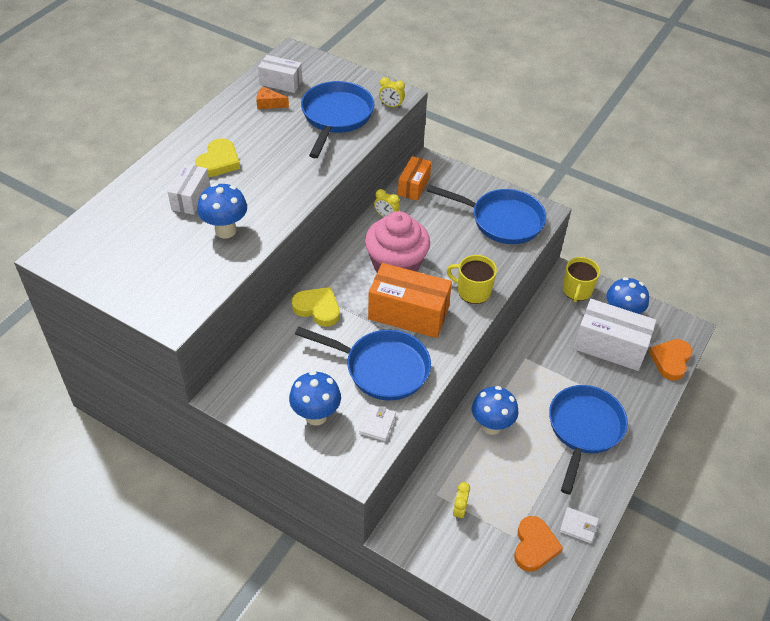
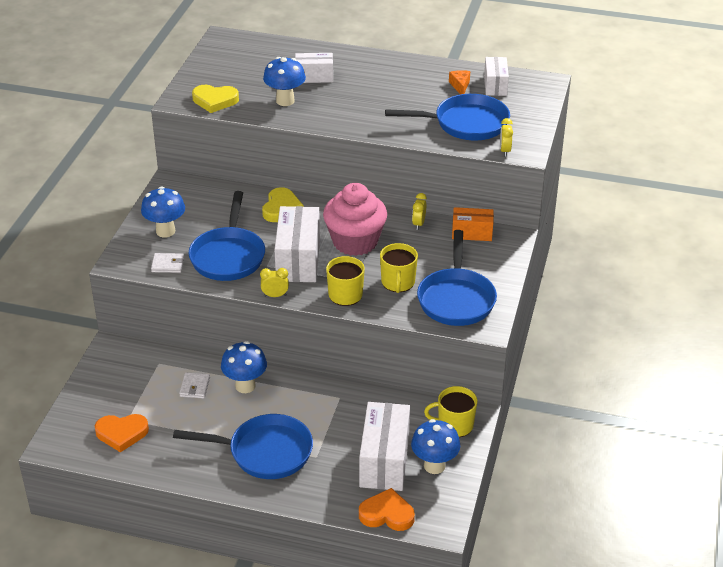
camera: 75 degrees right, 10 degrees down
yellow heart [195,138,240,177] -> yellow heart moved to [192,85,239,113]
orange box [368,263,452,338] -> white box [274,206,320,282]
yellow clock [453,482,470,521] -> yellow clock moved to [260,268,289,297]
white wallet [560,507,599,544] -> white wallet moved to [179,372,210,399]
none -> yellow mug [380,243,418,293]

